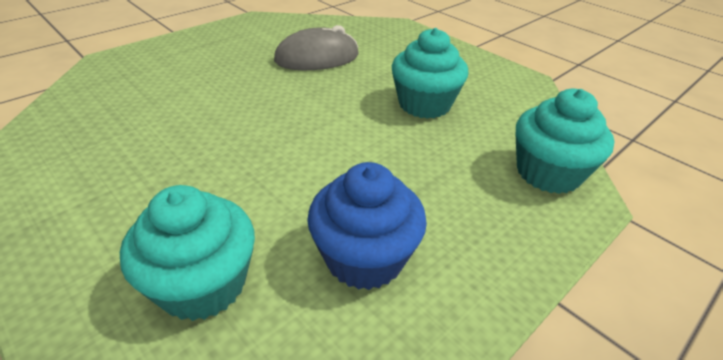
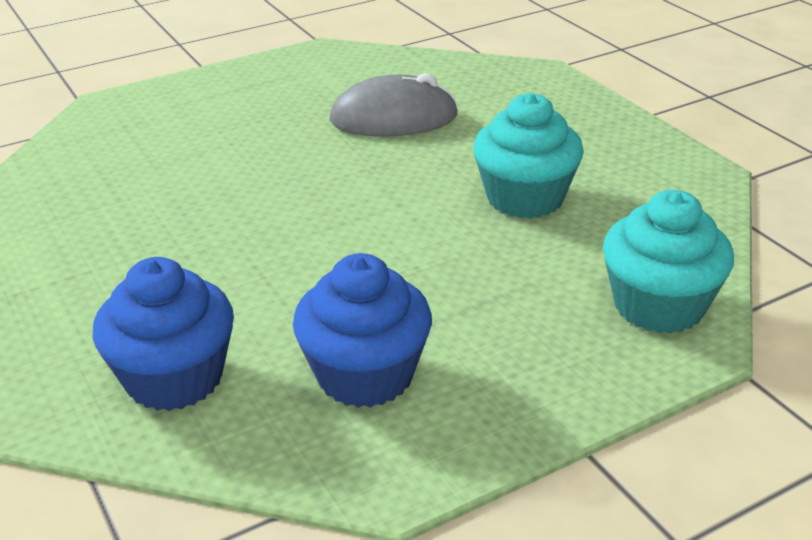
camera: 15 degrees right, 5 degrees down
turquoise cupcake [120,185,255,321] -> blue cupcake [93,257,234,411]

